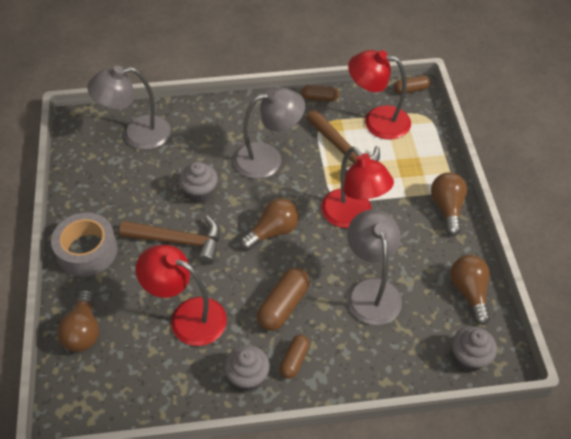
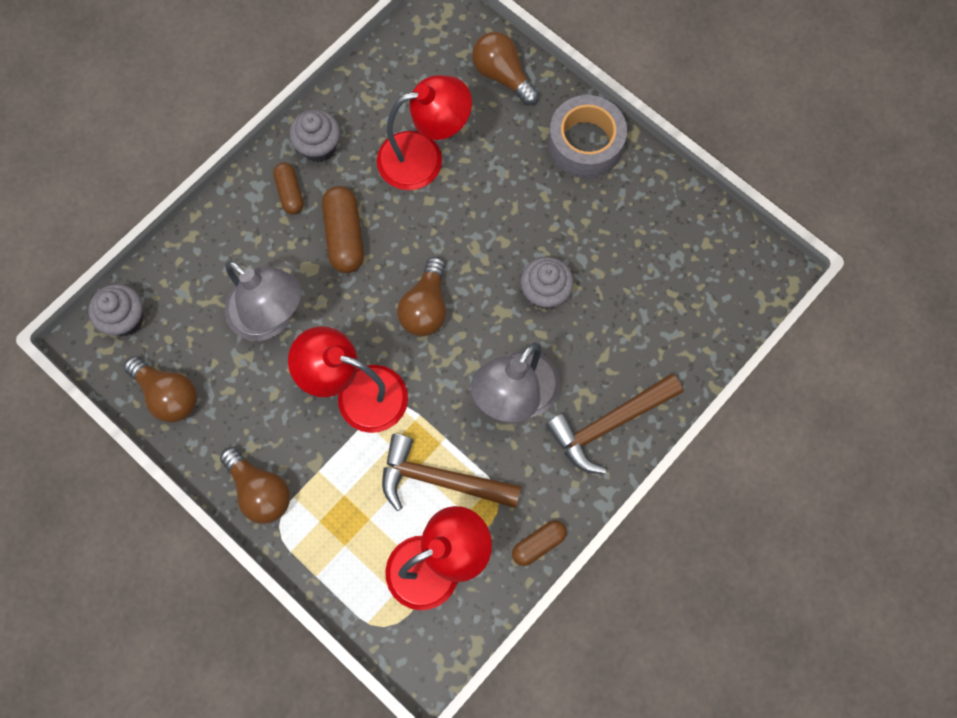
camera: 140 degrees right, 20 degrees up
grey lamp [87,66,171,150] -> none
brown hammer [119,215,220,265] -> brown hammer moved to [546,374,683,474]
brown capsule [394,75,430,94] -> none

